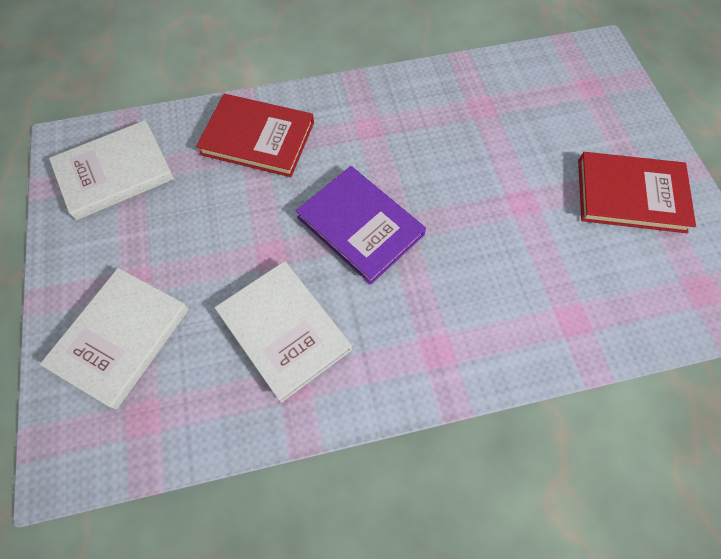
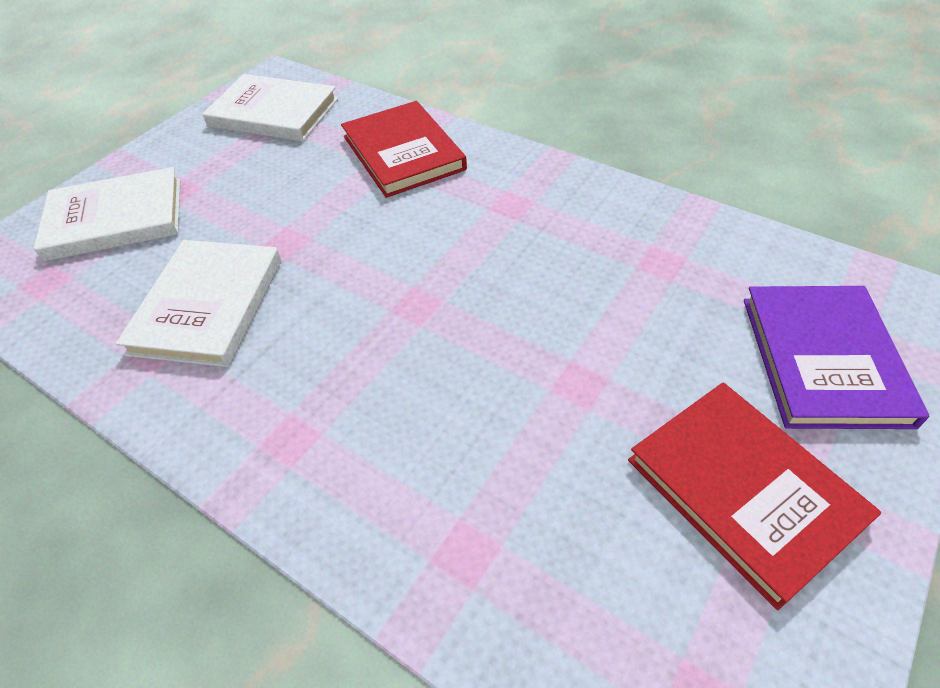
camera: 50 degrees right, 15 degrees down
purple book [296,166,426,285] -> purple book moved to [744,286,929,429]

